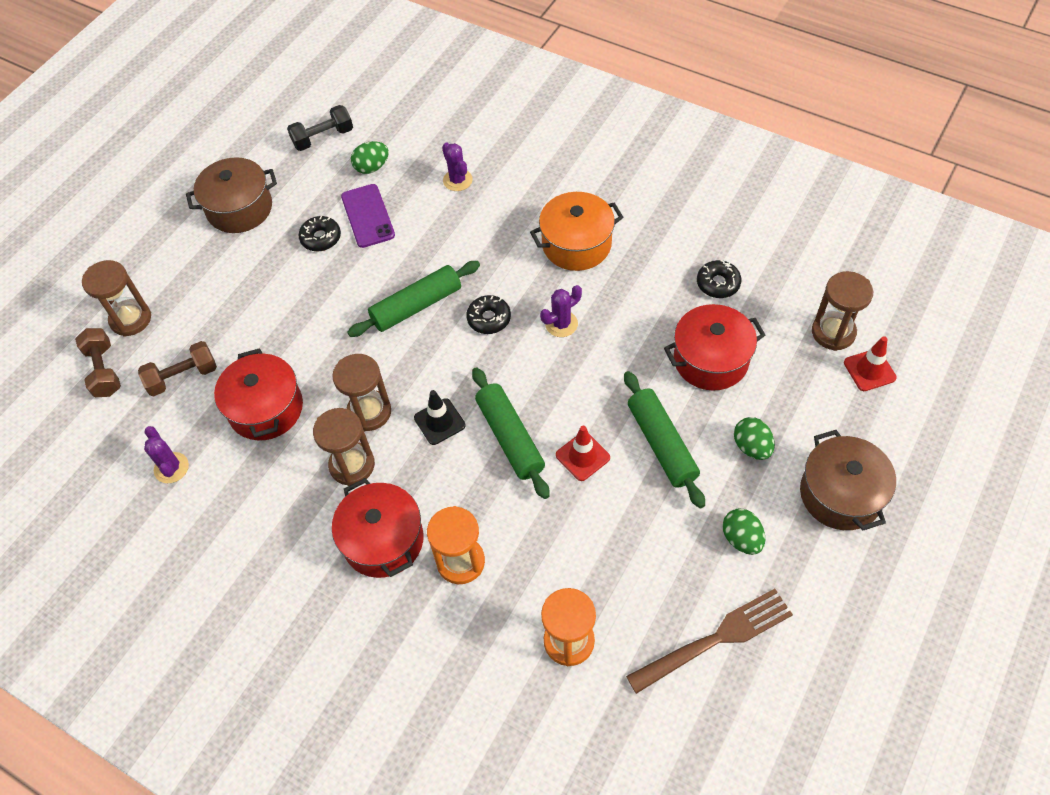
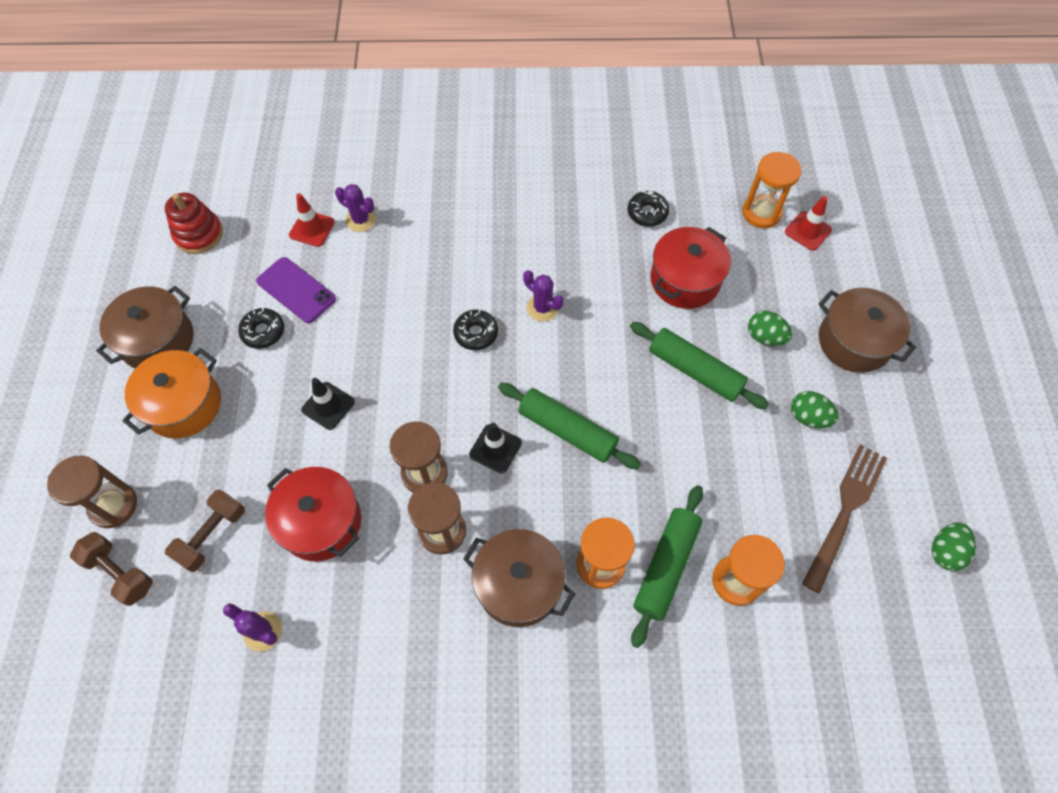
camera: 35 degrees left, 5 degrees up
black dumbbell [287,105,353,151] -> red stacking toy [165,193,223,254]
red pot [332,478,424,578] -> brown pot [463,529,575,627]
green rolling pin [347,261,480,337] -> green rolling pin moved to [631,485,703,648]
green egg [351,141,389,174] -> green egg moved to [931,523,976,571]
orange pot [530,192,623,271] -> orange pot moved to [122,348,221,438]
purple cactus [540,285,582,337] -> purple cactus turned 75 degrees counterclockwise [523,270,564,322]
red traffic cone [556,426,610,481] -> red traffic cone moved to [289,193,335,247]
brown hourglass [812,271,873,351] -> orange hourglass [742,152,801,228]
none -> black traffic cone [301,378,355,430]

